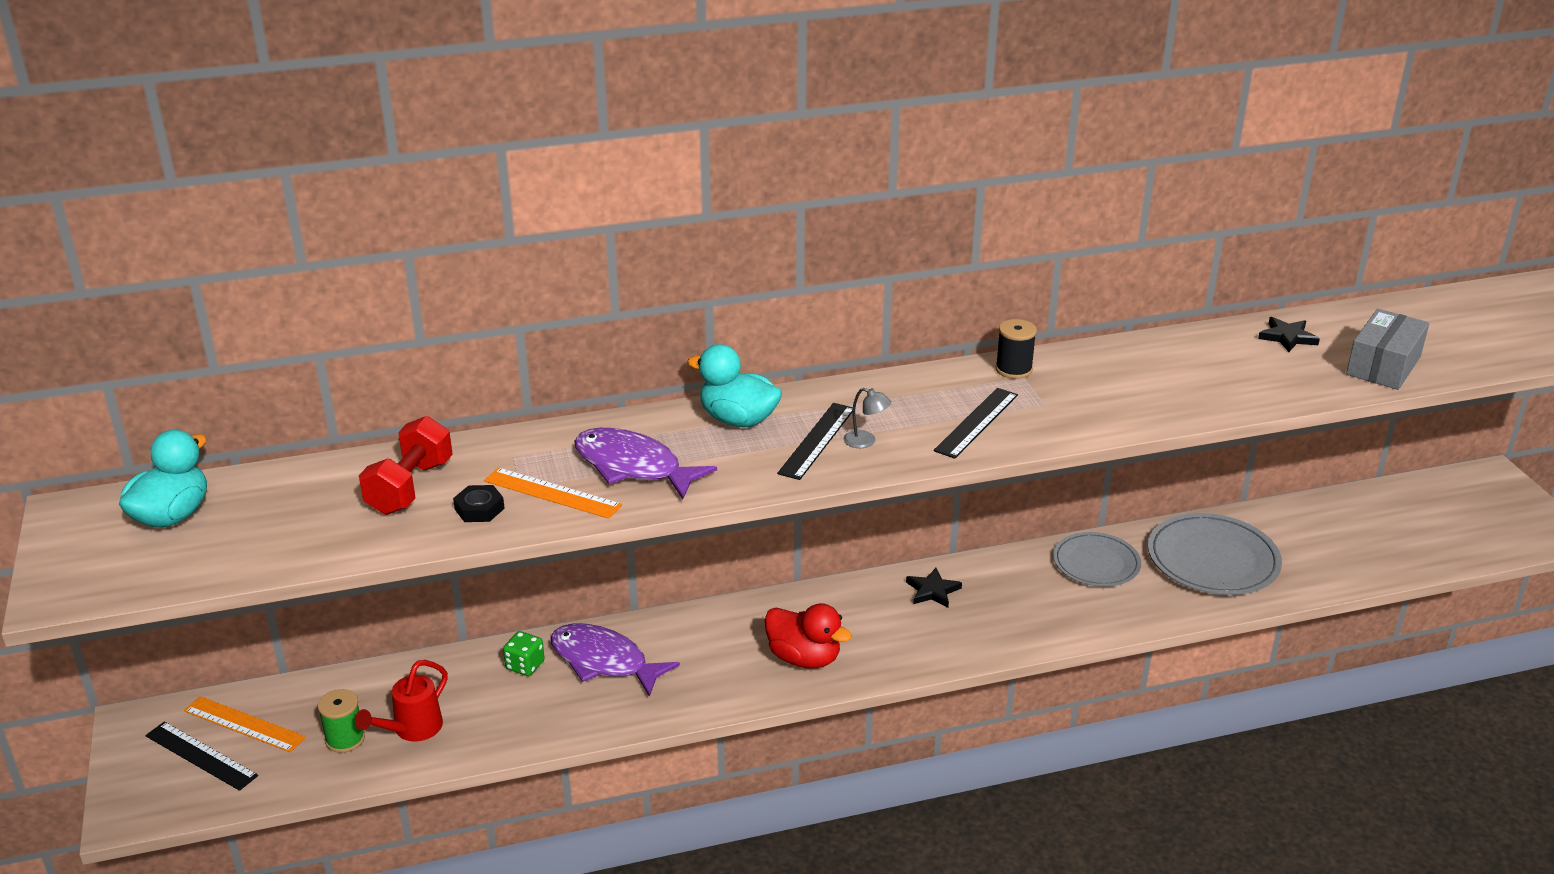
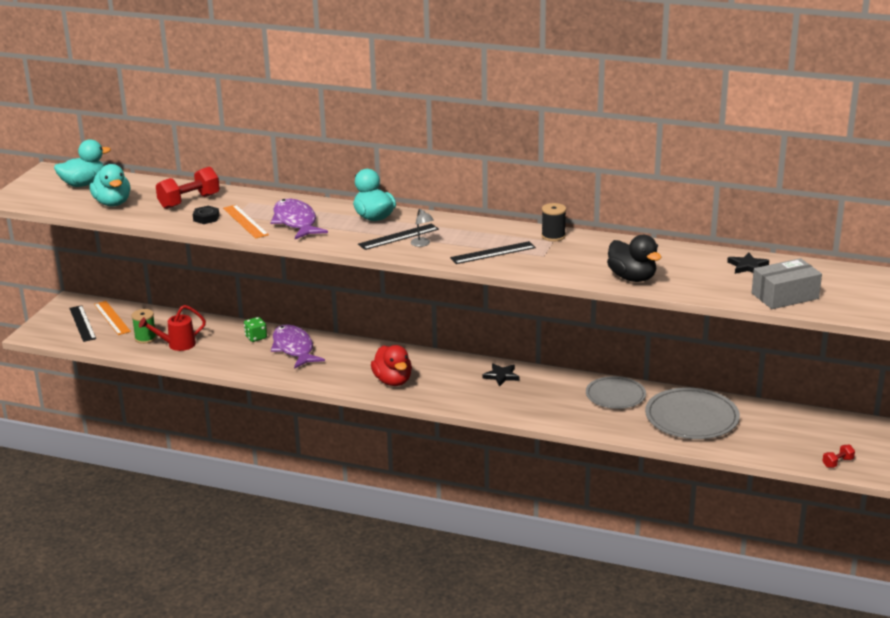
camera: 35 degrees right, 5 degrees down
none -> turquoise duck [90,164,130,206]
none -> black duck [607,235,662,282]
none -> red dumbbell [822,445,855,468]

